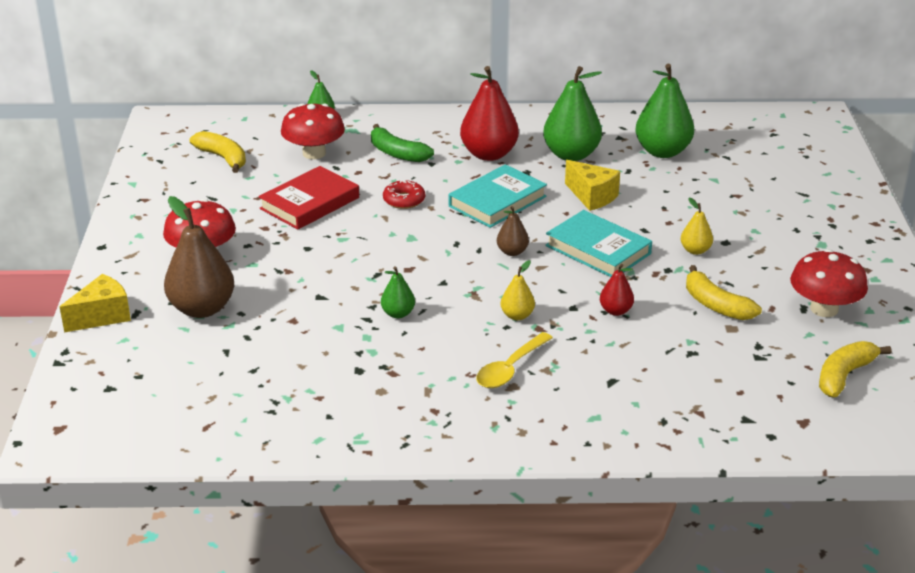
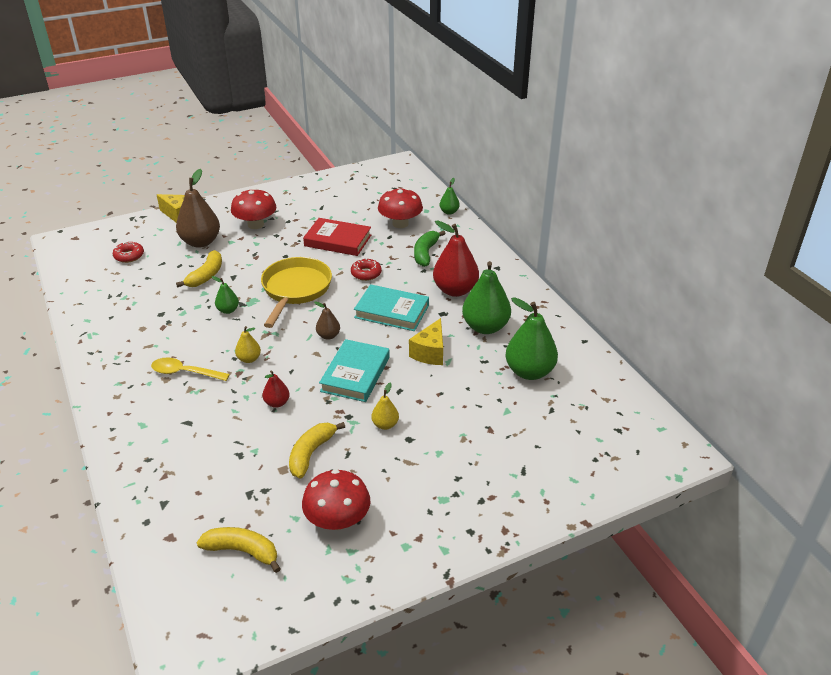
camera: 65 degrees right, 5 degrees up
yellow banana [190,131,246,173] -> yellow banana moved to [176,250,222,288]
none -> red donut [113,242,144,263]
none -> yellow pan [261,257,332,328]

